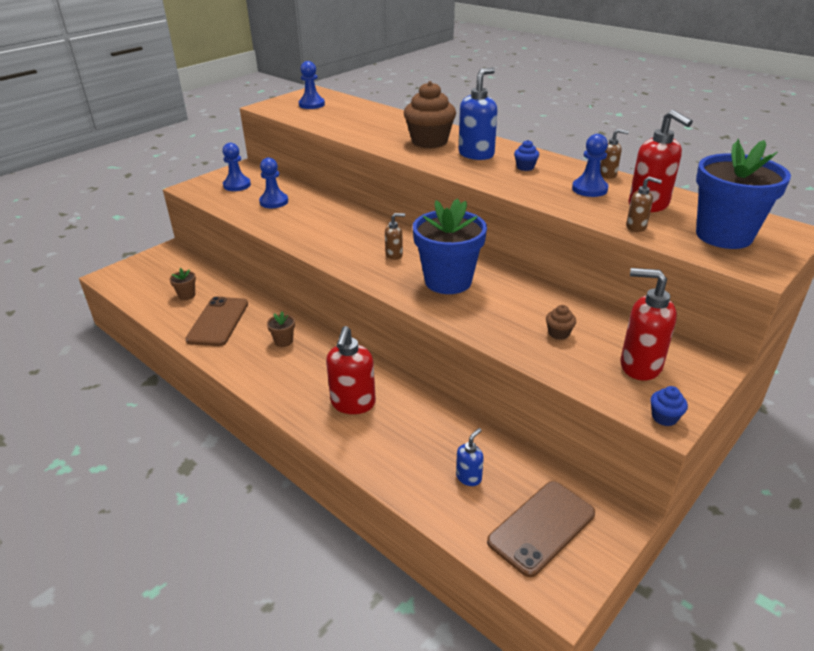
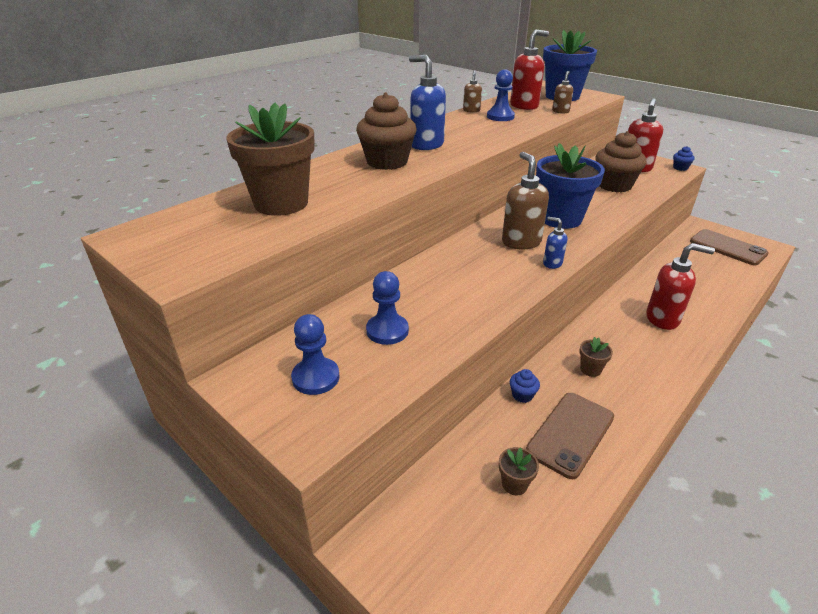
camera: 90 degrees left, 0 degrees up
brown phone [185,297,248,346] -> brown phone turned 60 degrees counterclockwise [526,393,614,479]
blue pawn [299,61,325,109] -> none
brown soap dispenser [385,213,405,260] -> brown soap dispenser [502,152,549,249], size x1.88
blue soap dispenser [456,428,484,486] -> blue soap dispenser moved to [543,217,567,269]
blue cupcake [514,140,539,171] -> blue cupcake moved to [510,369,540,403]
brown cupcake [546,305,576,340] -> brown cupcake [596,131,647,192], size x2.28
none -> brown flower pot [226,103,315,216]

